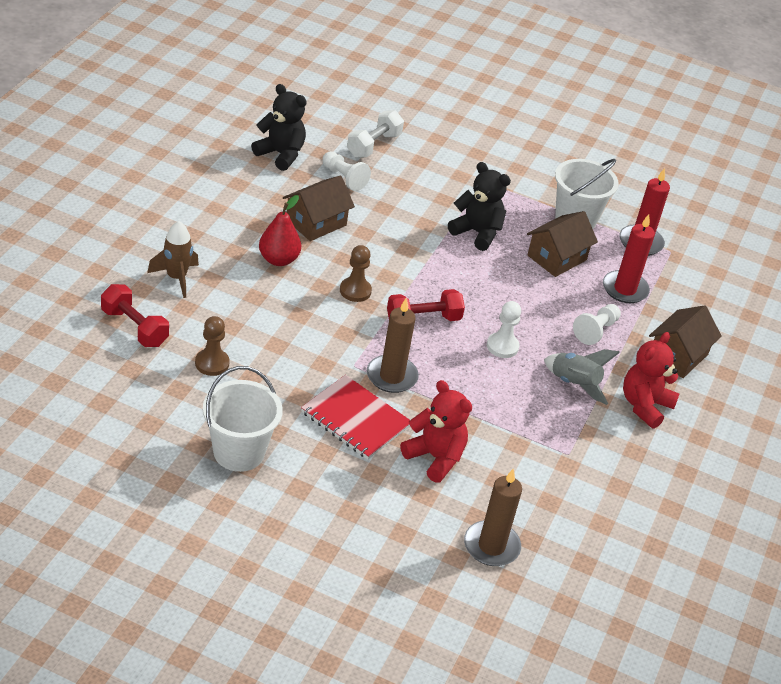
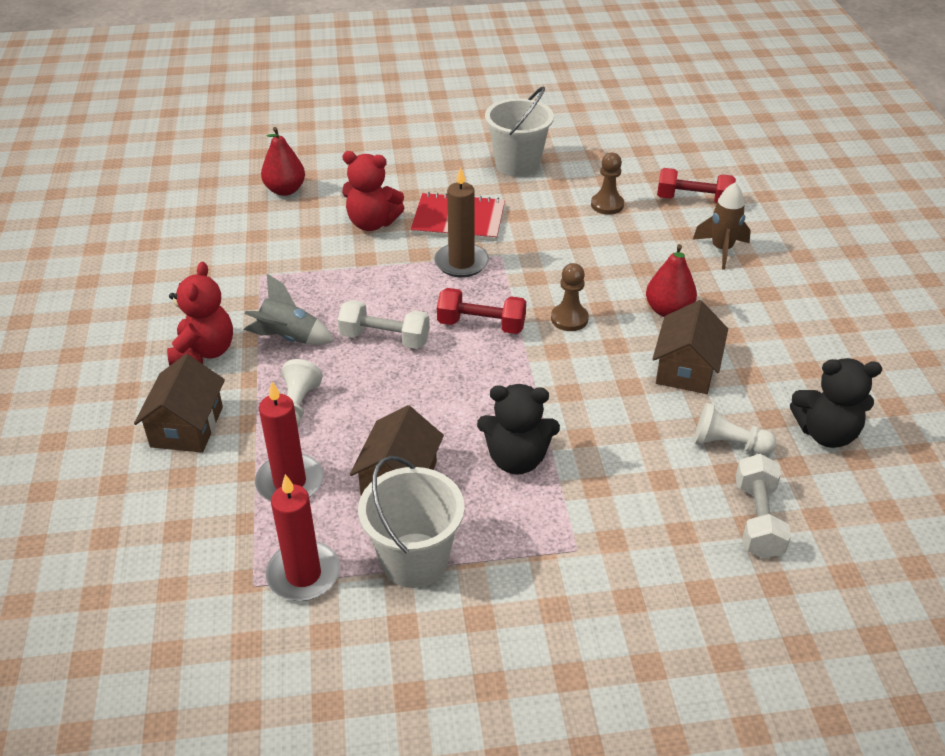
camera: 155 degrees right, 0 degrees up
red dumbbell [387,289,465,321] -> red dumbbell turned 60 degrees clockwise [437,288,526,334]
brown candle [464,469,522,566] -> red pear [261,127,305,196]
white pawn [487,301,521,358] -> white dumbbell [337,300,430,349]

